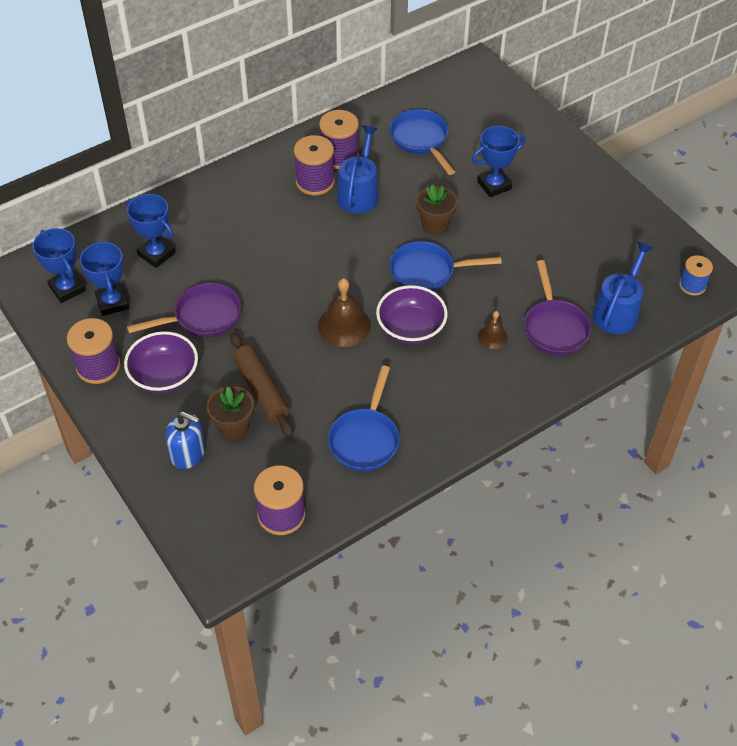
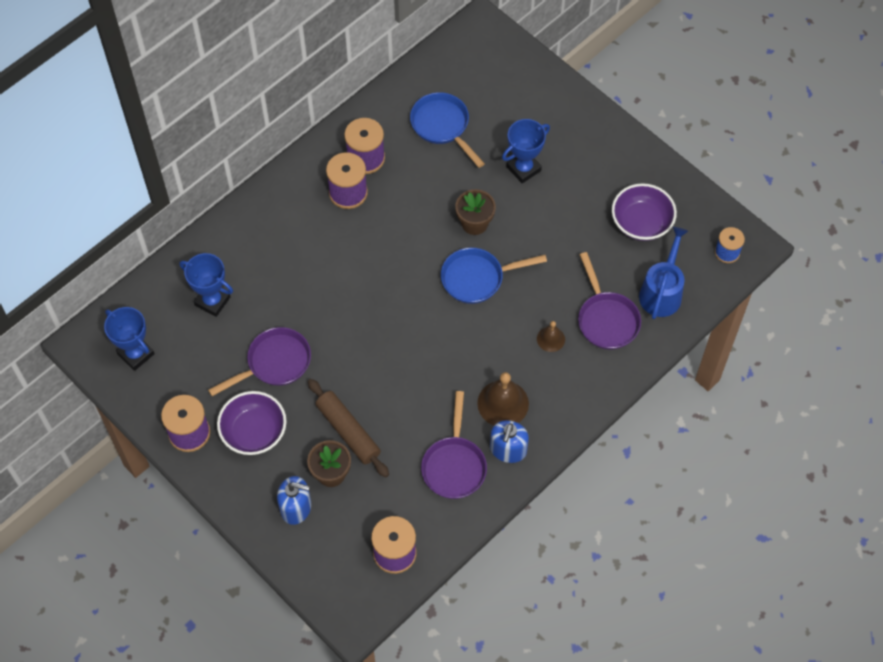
camera: 10 degrees left, 10 degrees up
blue trophy [80,241,129,316] -> none
brown bell [318,278,371,347] -> brown bell moved to [477,372,529,425]
blue pan [328,366,400,471] -> purple pan [421,391,487,499]
blue watering can [337,126,379,213] -> none
purple bowl [376,285,448,344] -> purple bowl moved to [612,183,677,241]
none -> blue soap dispenser [490,420,529,463]

